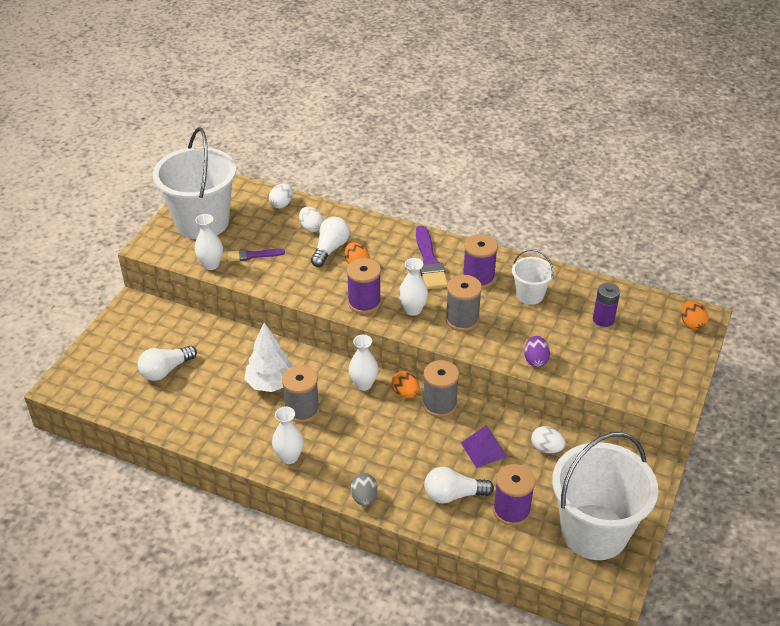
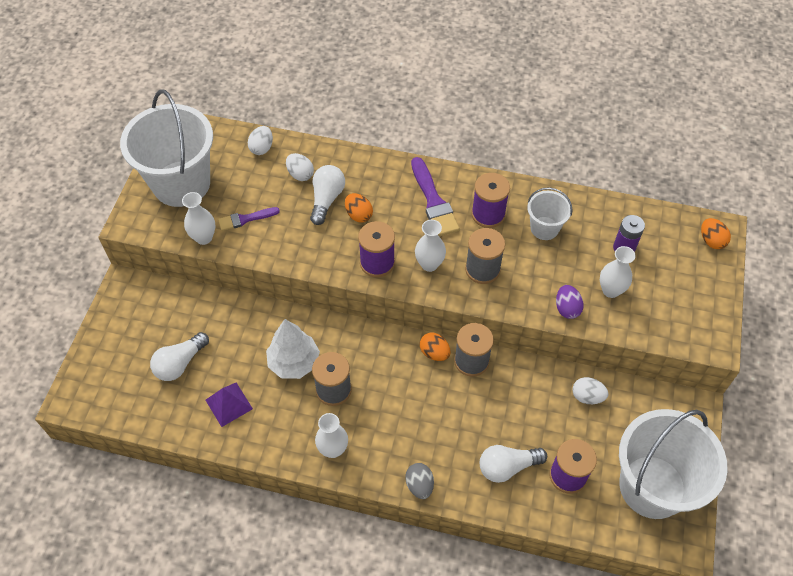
camera: 10 degrees left, 15 degrees up
white vase [349,335,378,391] -> white vase moved to [600,246,635,298]
purple pyramid [461,425,507,468] -> purple pyramid moved to [206,383,253,427]

